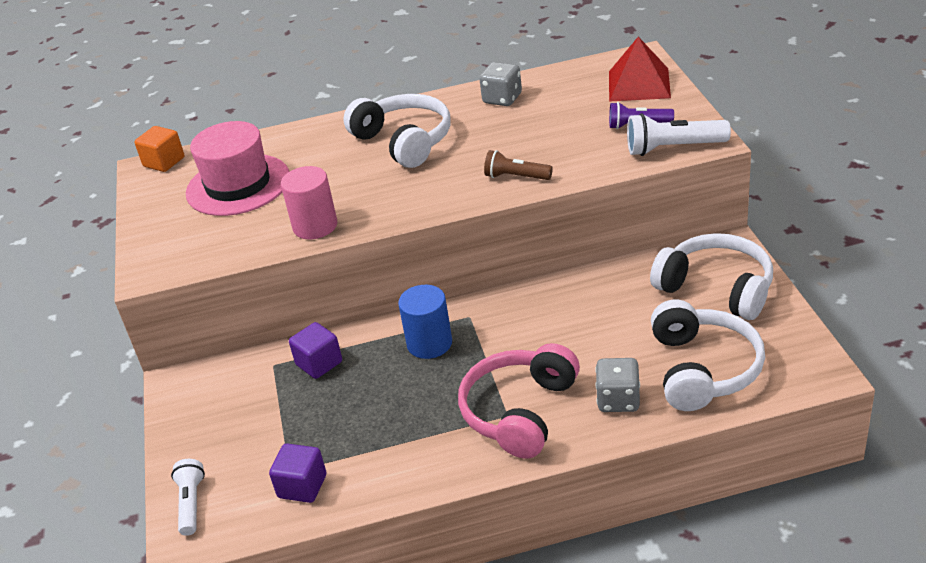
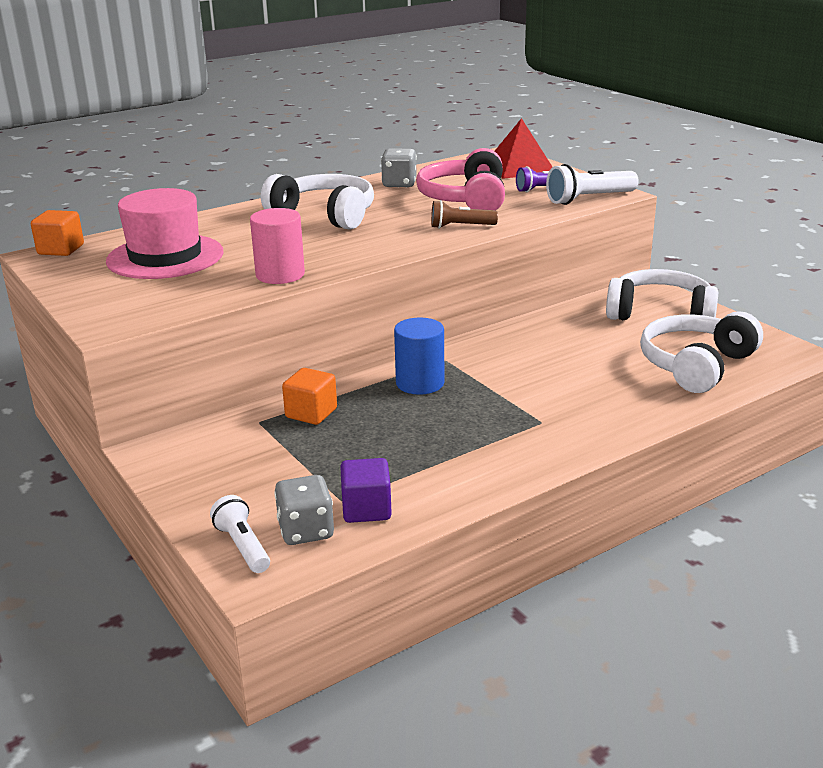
camera: 25 degrees left, 10 degrees down
purple cube [289,322,342,379] -> orange cube [282,368,337,425]
pink headphones [458,343,580,459] -> pink headphones moved to [416,148,505,210]
grey dice [595,358,640,412] -> grey dice moved to [274,475,334,545]
white headphones [651,300,765,411] -> white headphones turned 120 degrees counterclockwise [640,311,763,393]

